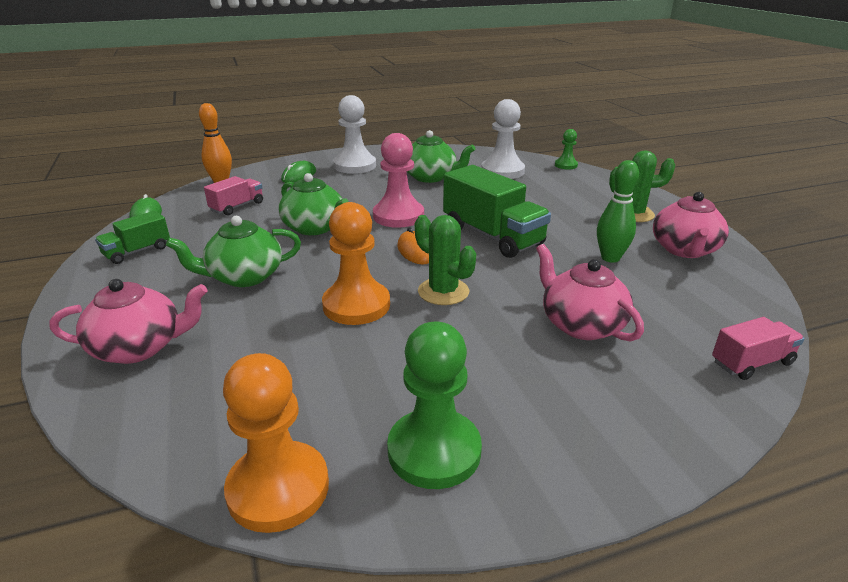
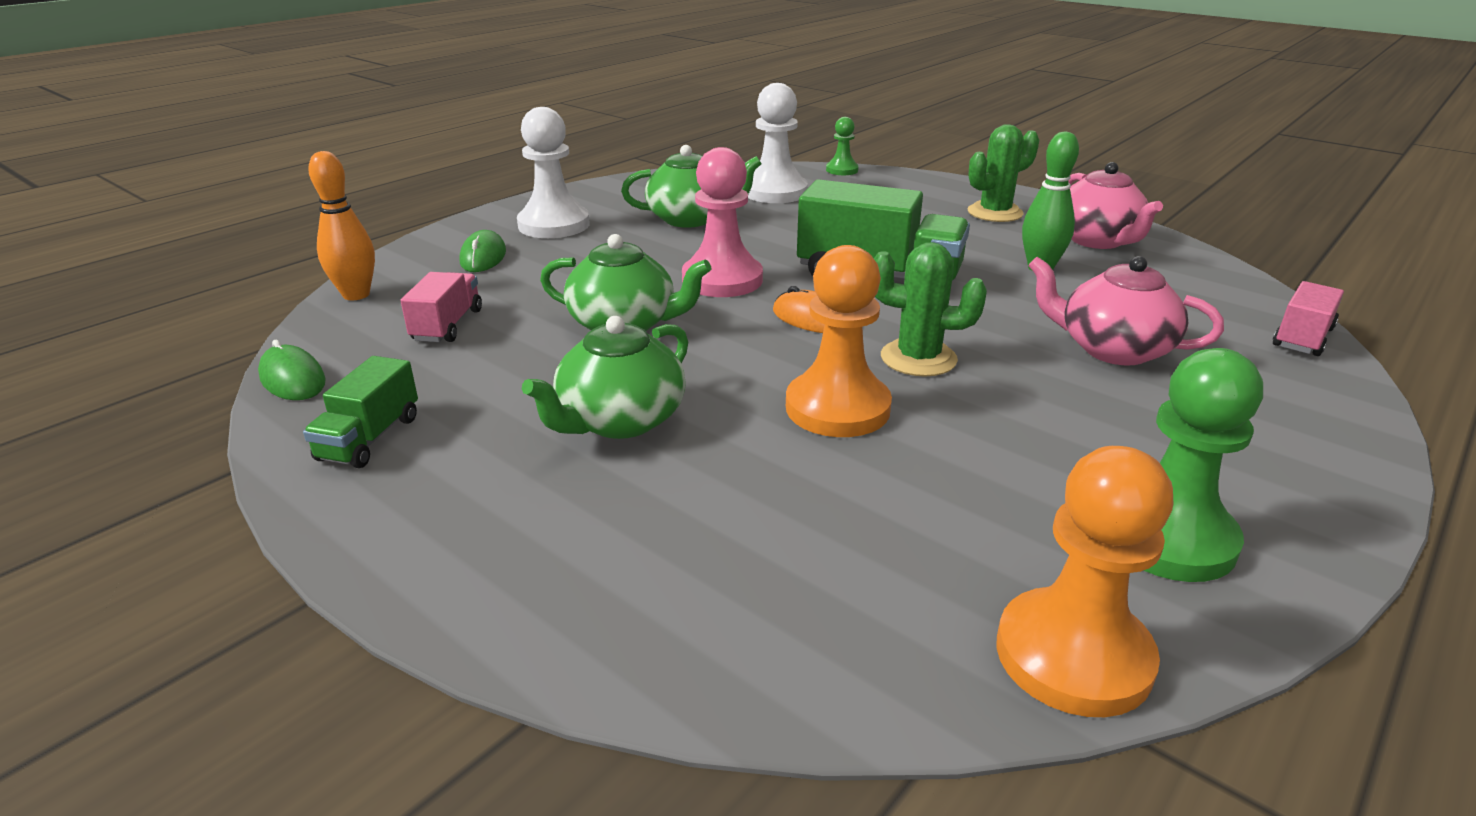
camera: 30 degrees left, 0 degrees up
pink teapot [50,279,208,364] -> none

